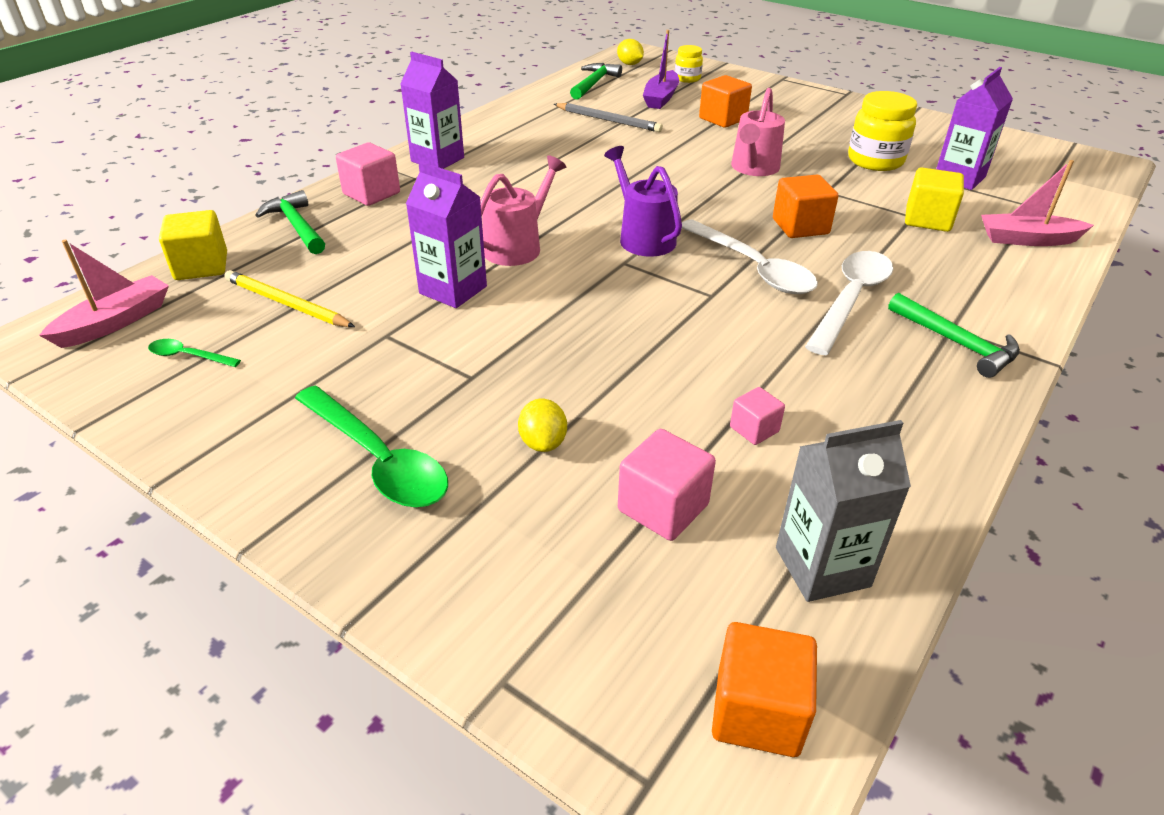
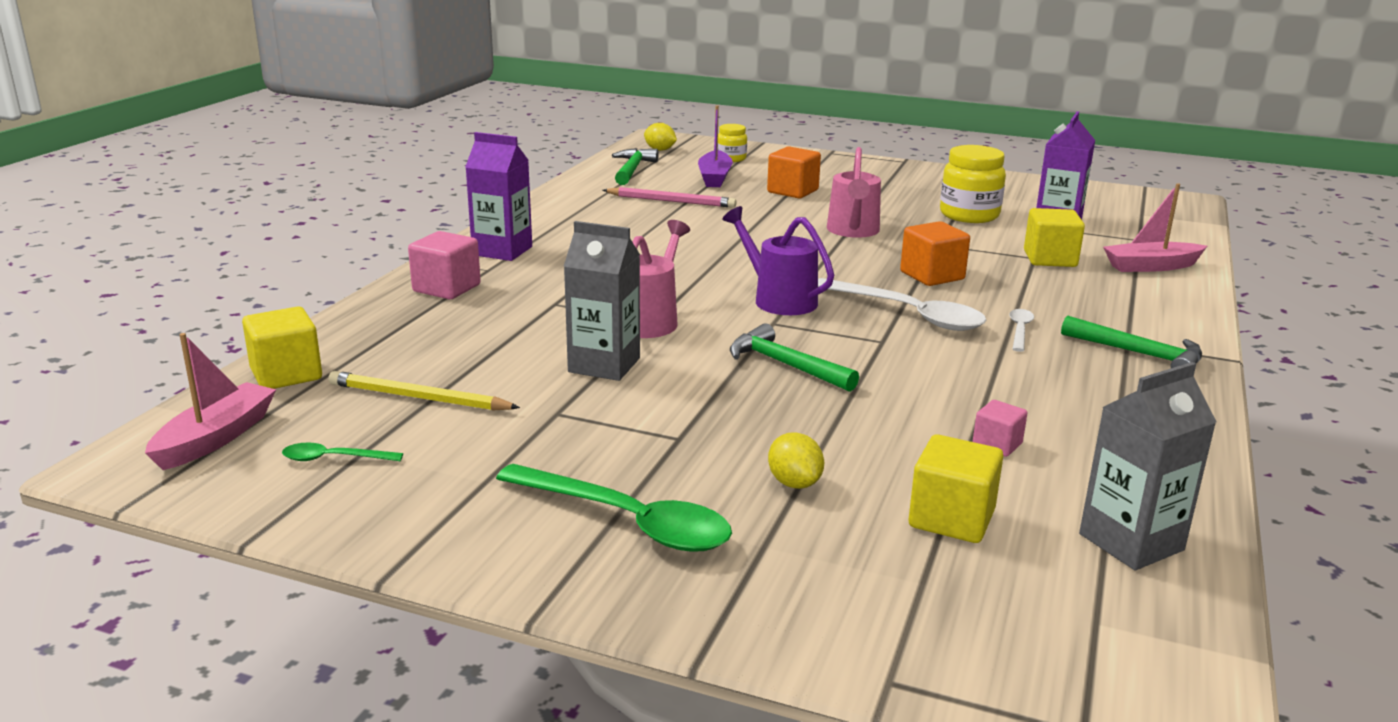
camera: 15 degrees left, 15 degrees down
green hammer [255,190,325,254] -> green hammer moved to [730,323,859,392]
purple carton [406,162,487,308] -> grey carton [564,221,640,381]
grey pencil [554,103,663,132] -> pink pencil [603,187,736,208]
pink cube [618,429,716,541] -> yellow cube [909,434,1003,543]
orange cube [712,622,817,757] -> none
white spoon [805,251,893,355] -> white spoon [1009,309,1034,352], size x0.47

